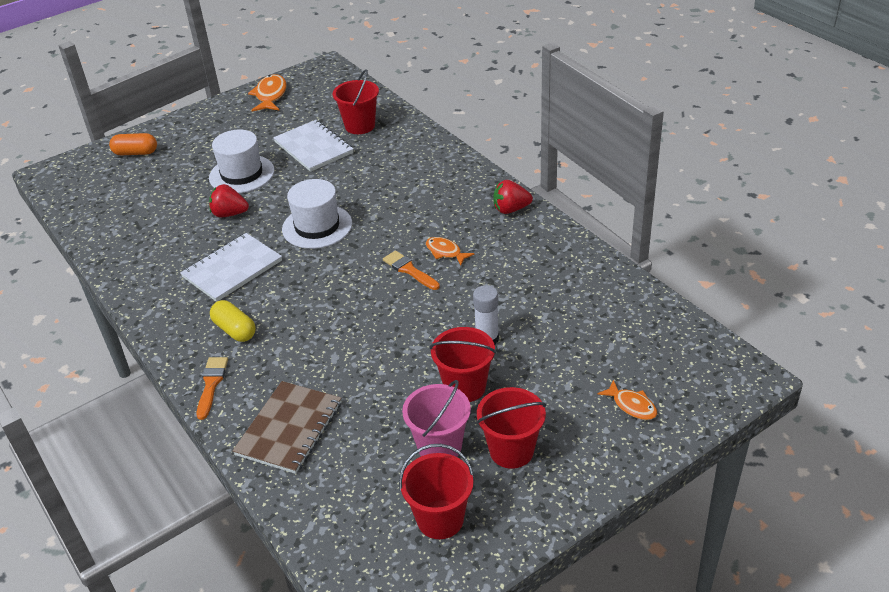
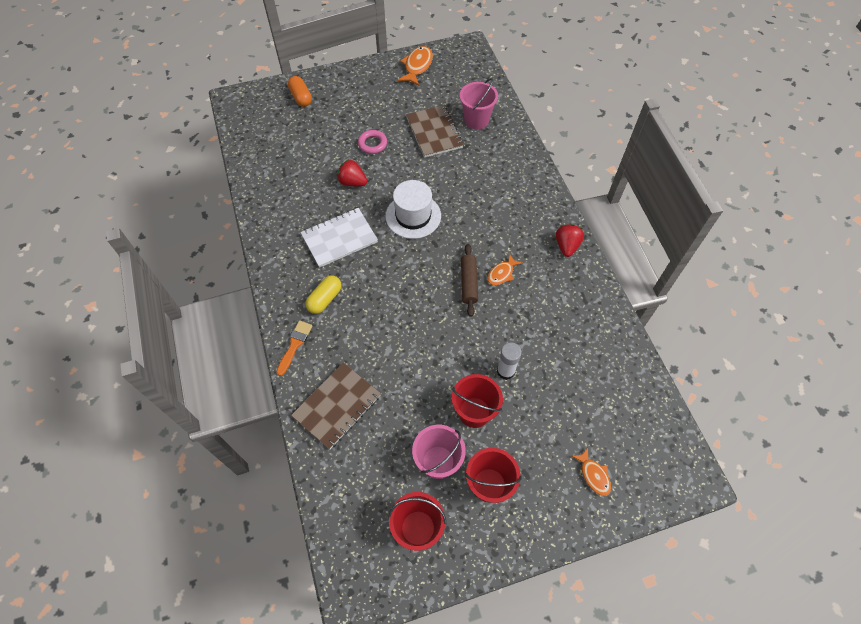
camera: 15 degrees right, 20 degrees up
orange capsule [109,133,157,155] -> orange capsule turned 45 degrees clockwise [288,76,312,107]
white hat [209,130,275,193] -> pink ring [358,130,387,154]
yellow capsule [210,300,256,342] -> yellow capsule turned 60 degrees clockwise [305,275,342,314]
white notebook [273,120,353,172] -> brown notebook [406,105,464,158]
red bucket [333,69,379,134] -> pink bucket [460,78,498,129]
orange brush [383,250,440,290] -> brown rolling pin [461,244,478,317]
orange fish [426,237,474,265] -> orange fish turned 105 degrees counterclockwise [487,254,523,285]
red strawberry [493,180,533,214] -> red strawberry turned 90 degrees clockwise [556,224,584,257]

